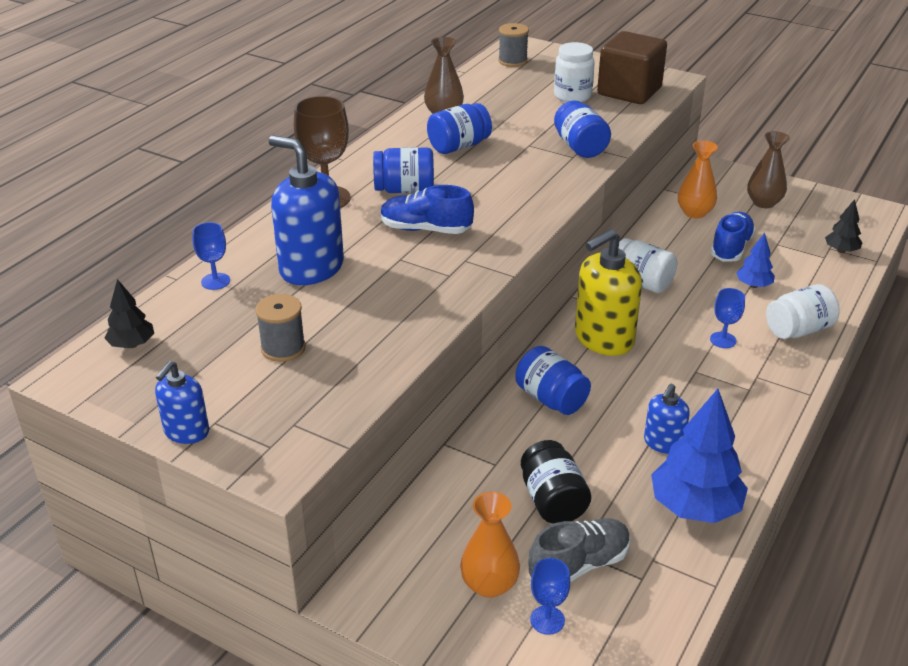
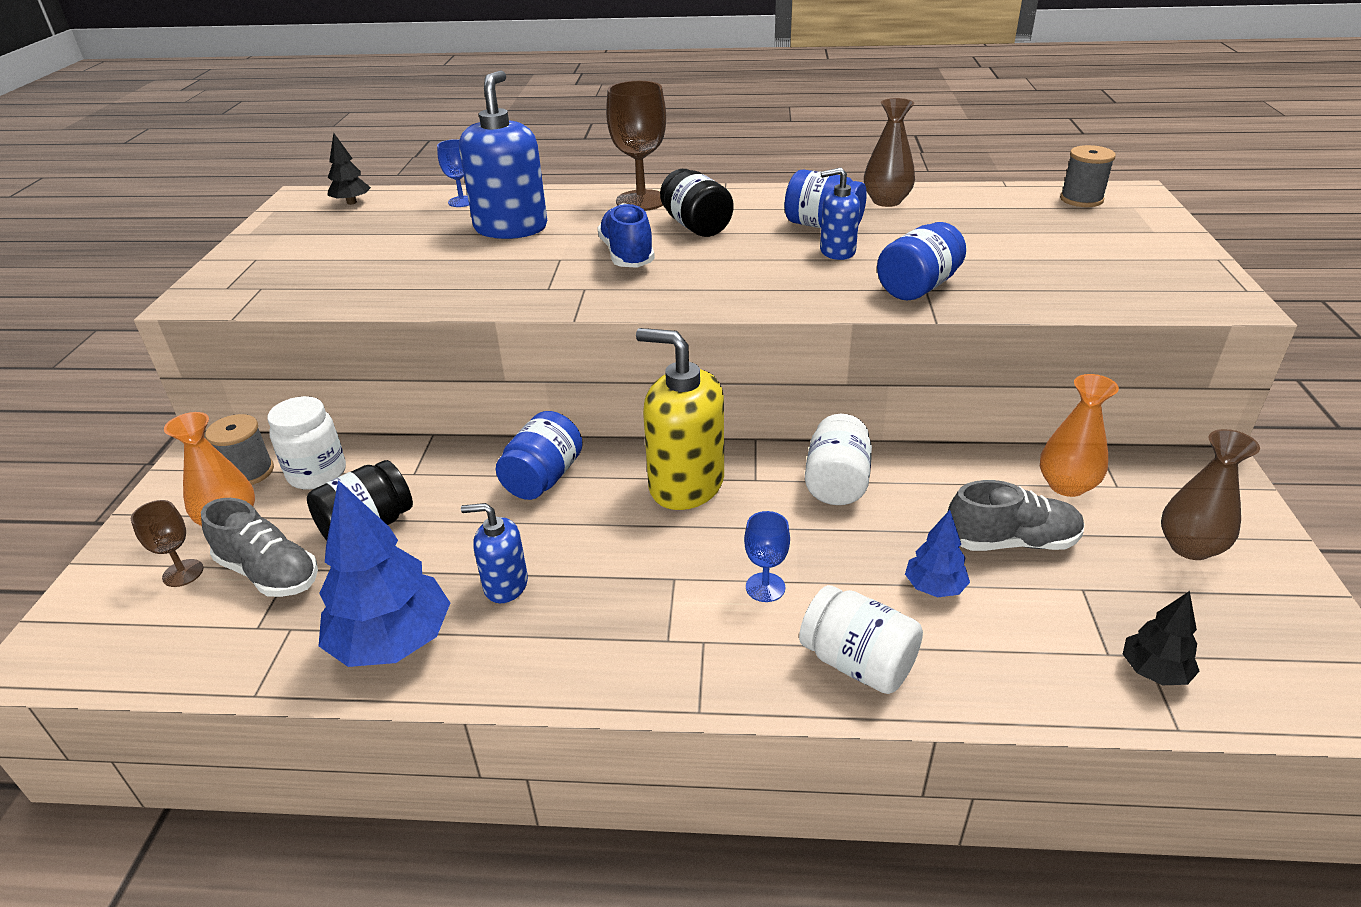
camera: 65 degrees right, 0 degrees up
blue soap dispenser [155,361,209,444] -> blue soap dispenser moved to [820,167,860,260]
grey spool [255,294,306,362] -> grey spool moved to [205,414,274,485]
blue jar [373,147,434,193] -> black jar [660,169,734,237]
blue goblet [530,558,570,635] -> brown goblet [131,500,203,587]
white jar [554,42,595,102] -> white jar moved to [268,396,346,490]
brown cube [597,31,667,104] -> none
blue shoe [711,212,756,262] -> grey shoe [948,480,1084,551]

